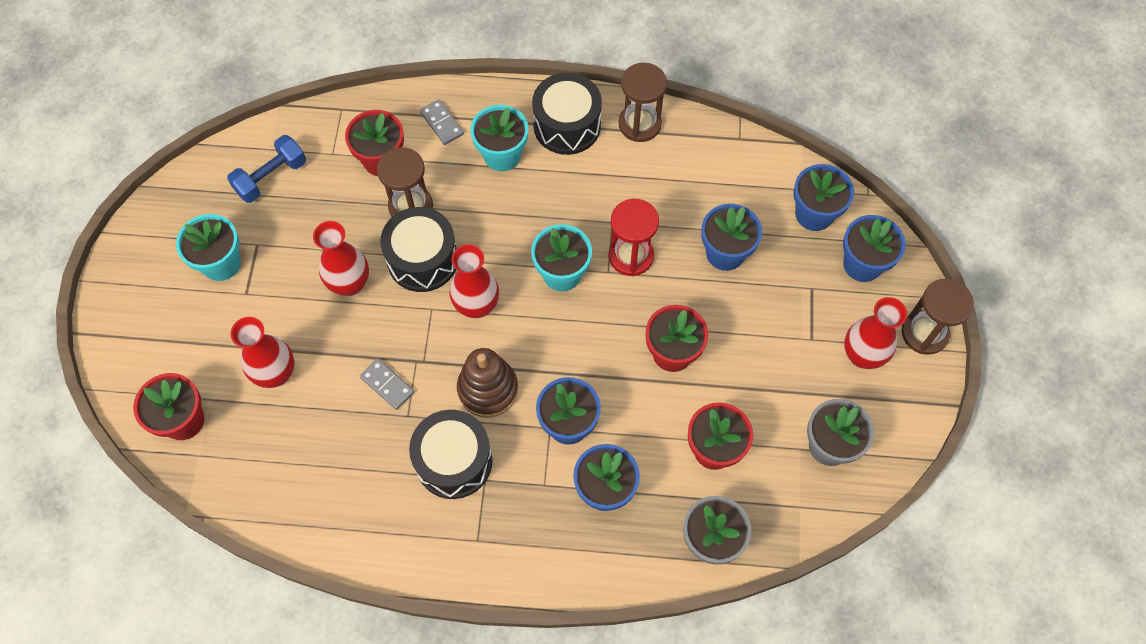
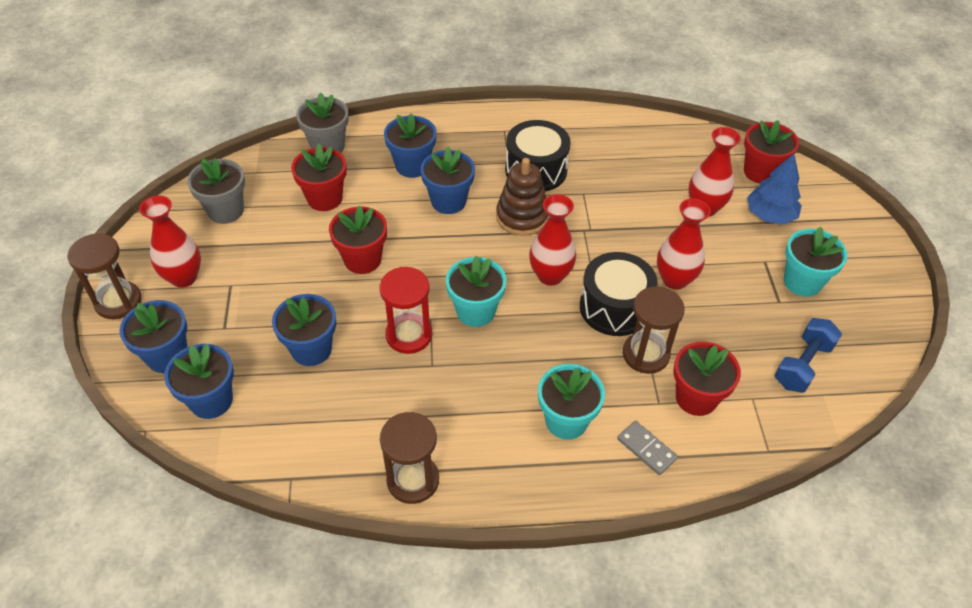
camera: 170 degrees right, 15 degrees down
grey domino [360,358,415,410] -> none
black drum [532,73,602,155] -> none
none -> blue tree [747,154,802,224]

